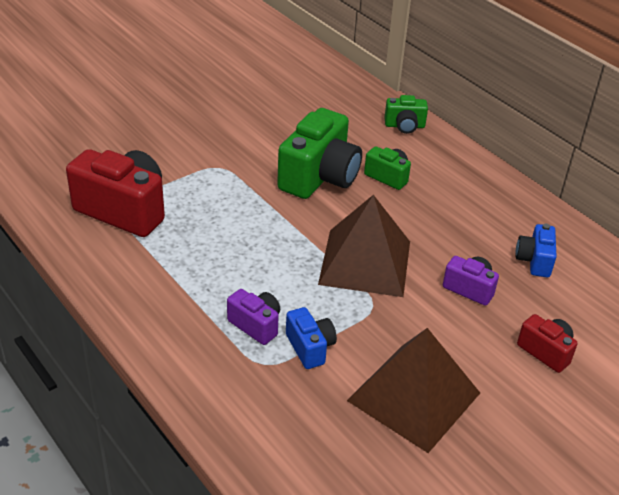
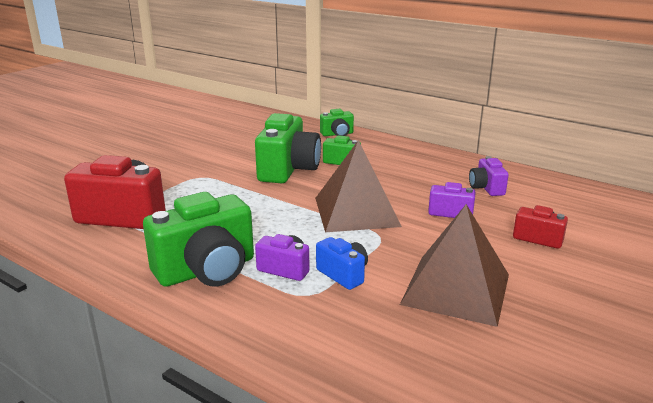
camera: 15 degrees left, 15 degrees down
blue camera [516,223,557,277] -> purple camera [469,156,509,196]
none -> green camera [143,192,254,287]

